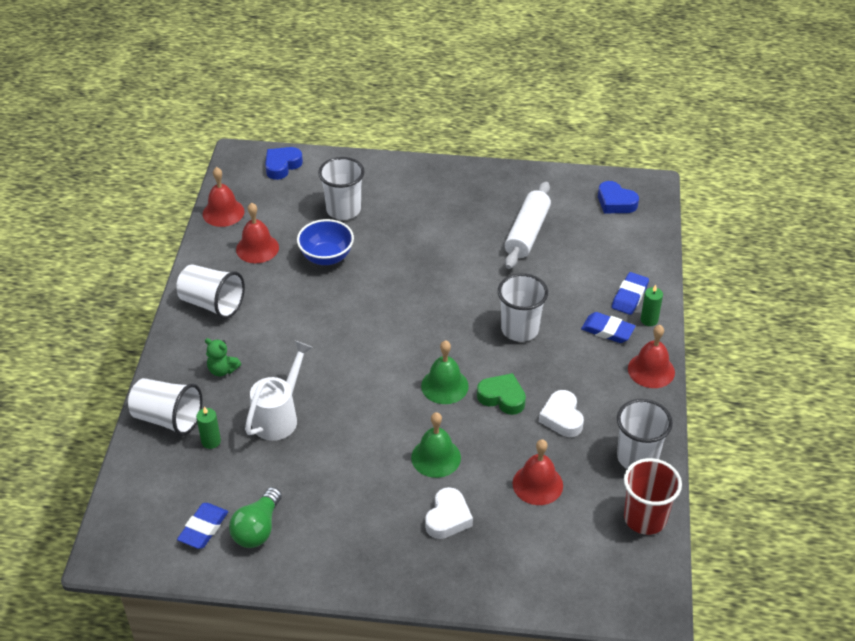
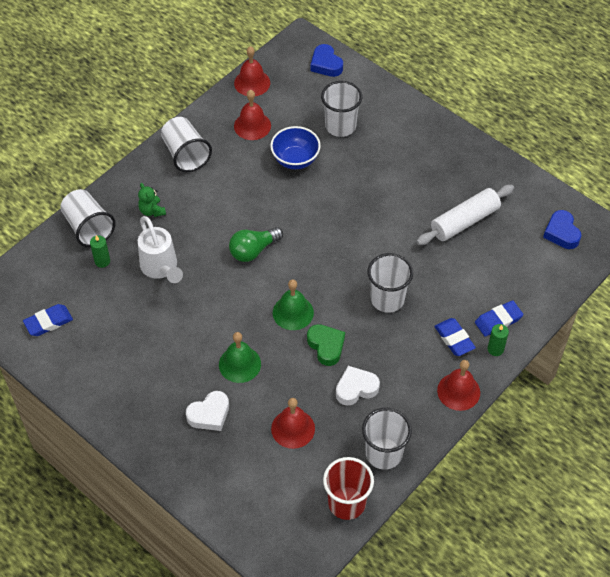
camera: 35 degrees right, 10 degrees up
green light bulb [229,487,282,548] -> green light bulb moved to [229,227,283,262]
white watering can [245,341,313,441] -> white watering can turned 90 degrees clockwise [138,216,183,283]
blue heart [265,147,303,180] -> blue heart turned 105 degrees counterclockwise [310,44,343,77]
white heart [539,390,584,437] -> white heart turned 45 degrees clockwise [336,366,380,406]

